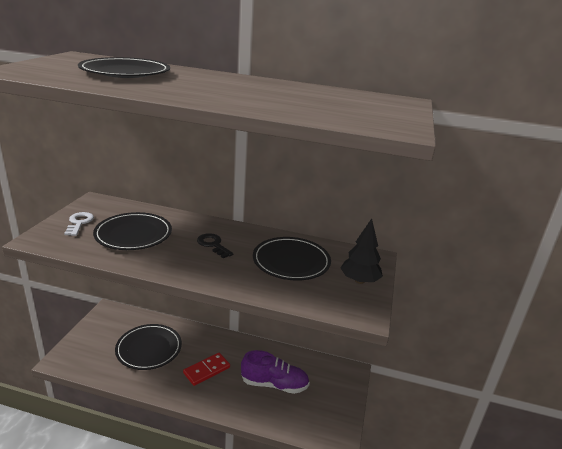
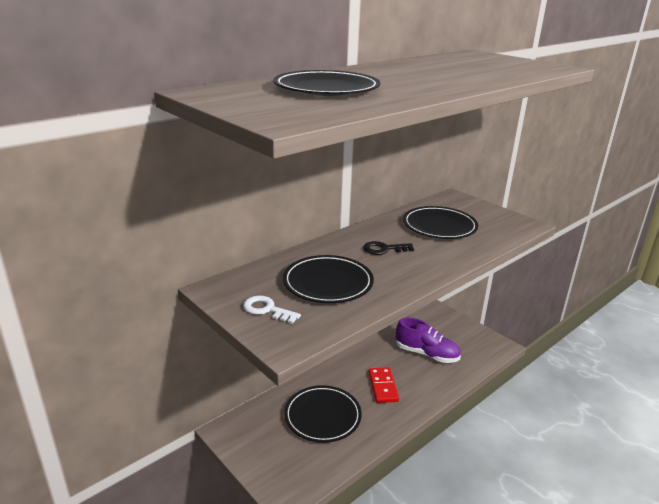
camera: 55 degrees left, 0 degrees up
purple shoe [241,350,310,394] -> purple shoe turned 75 degrees clockwise [396,317,461,363]
black tree [341,218,383,284] -> none

